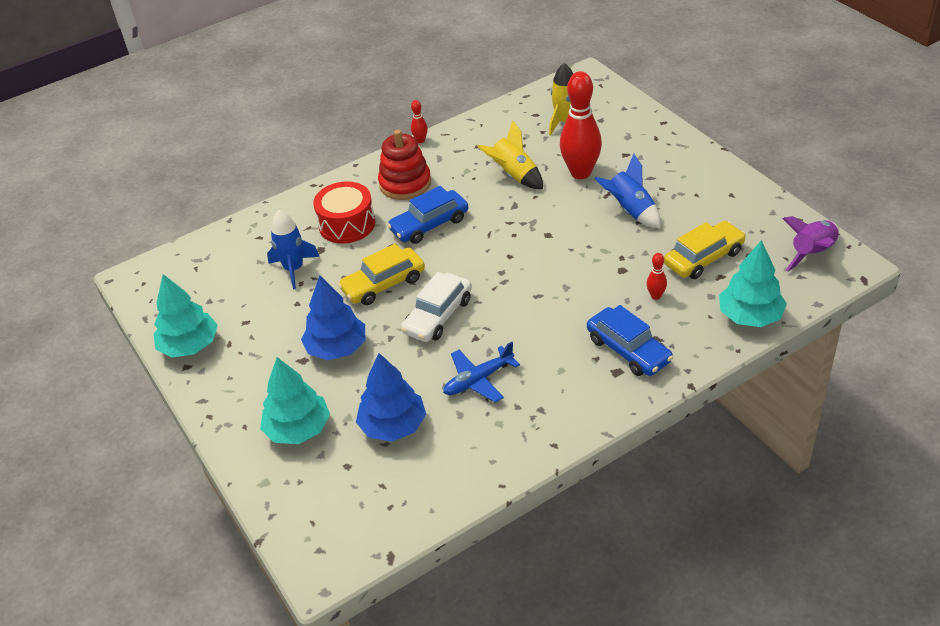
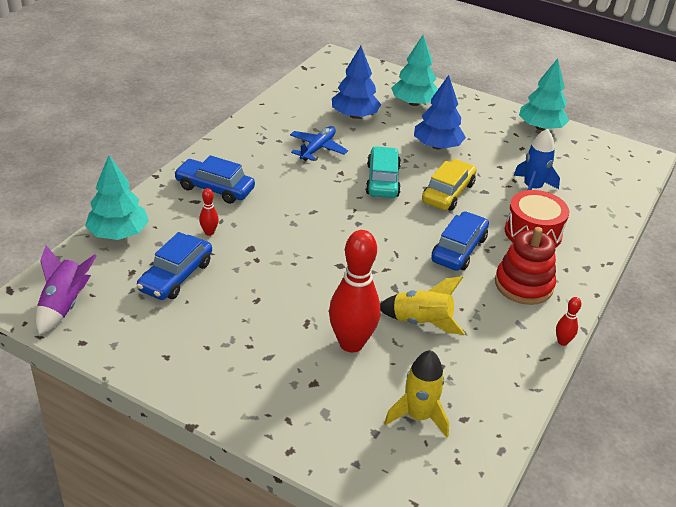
camera: 145 degrees right, 5 degrees down
white car [401,272,472,342] -> turquoise car [366,146,401,198]
blue rocket [594,154,661,228] -> none
yellow car [664,221,746,279] -> blue car [137,232,212,300]

